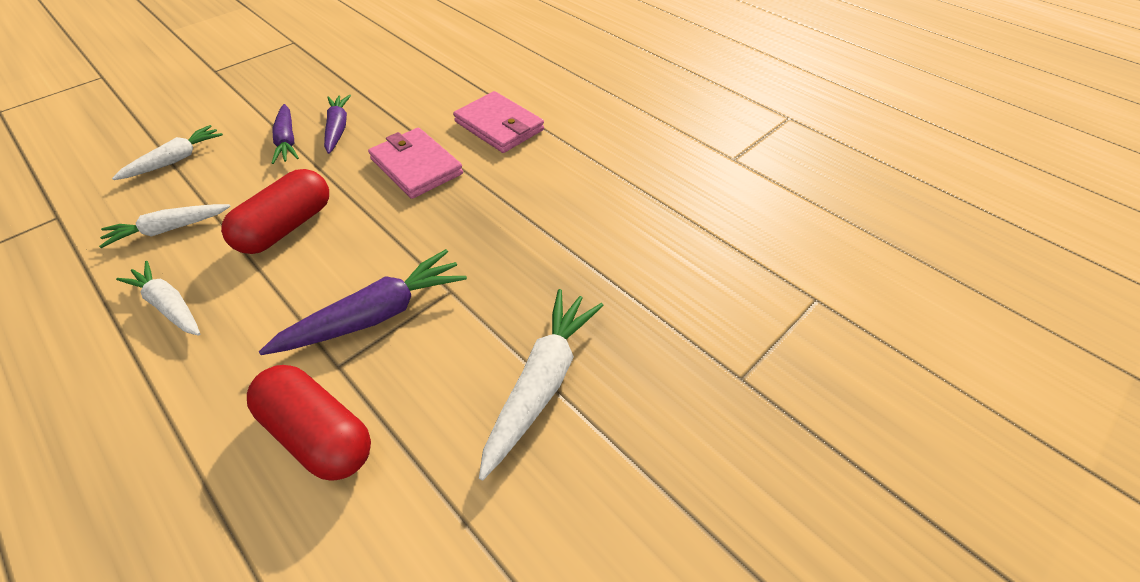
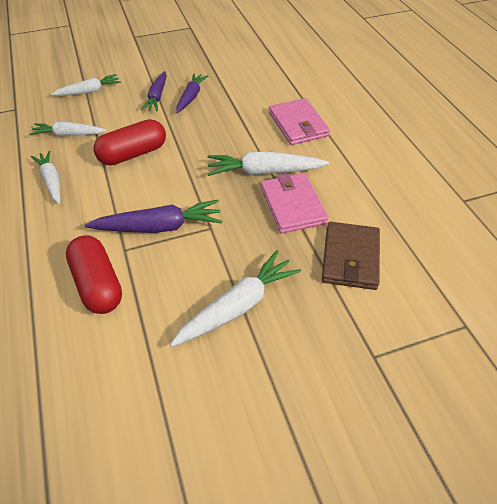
camera: 25 degrees right, 0 degrees up
pink wallet [368,128,463,199] -> pink wallet moved to [261,173,328,234]
none -> white carrot [208,151,329,176]
none -> brown wallet [322,222,380,290]

